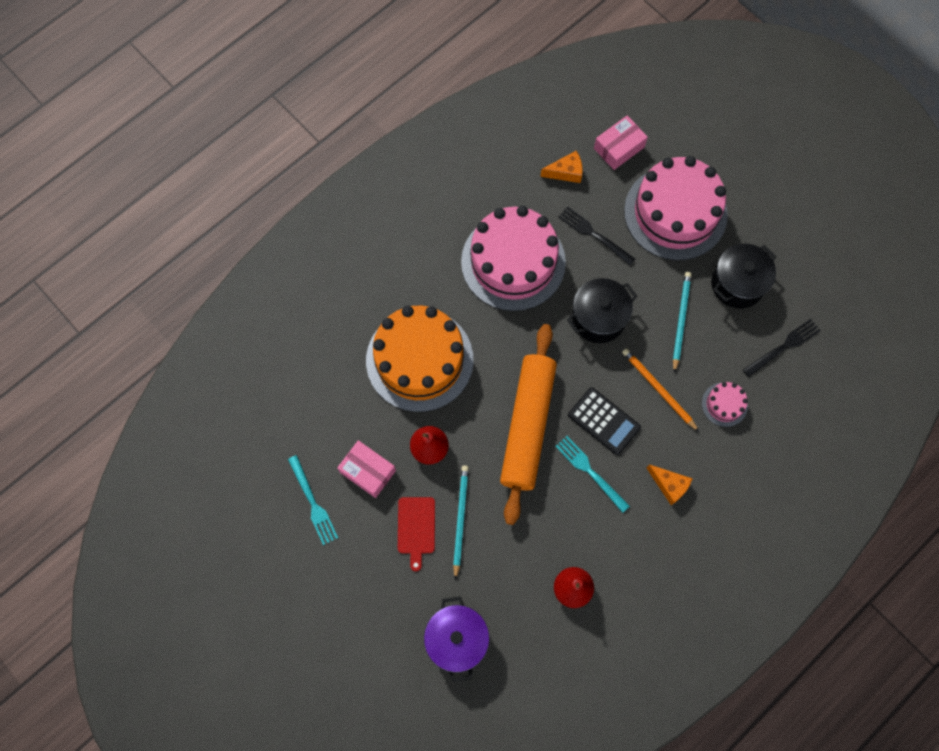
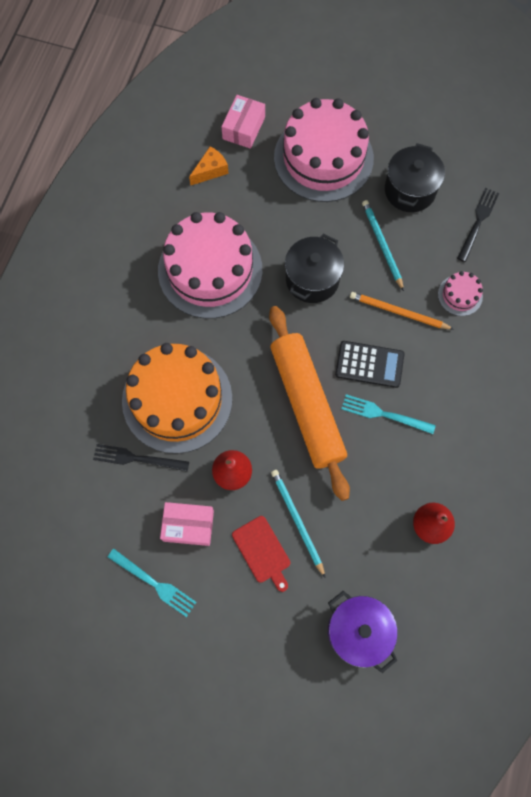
camera: 30 degrees left, 0 degrees up
black fork [558,206,635,265] -> black fork moved to [93,444,189,472]
orange cheese [647,464,693,505] -> none

